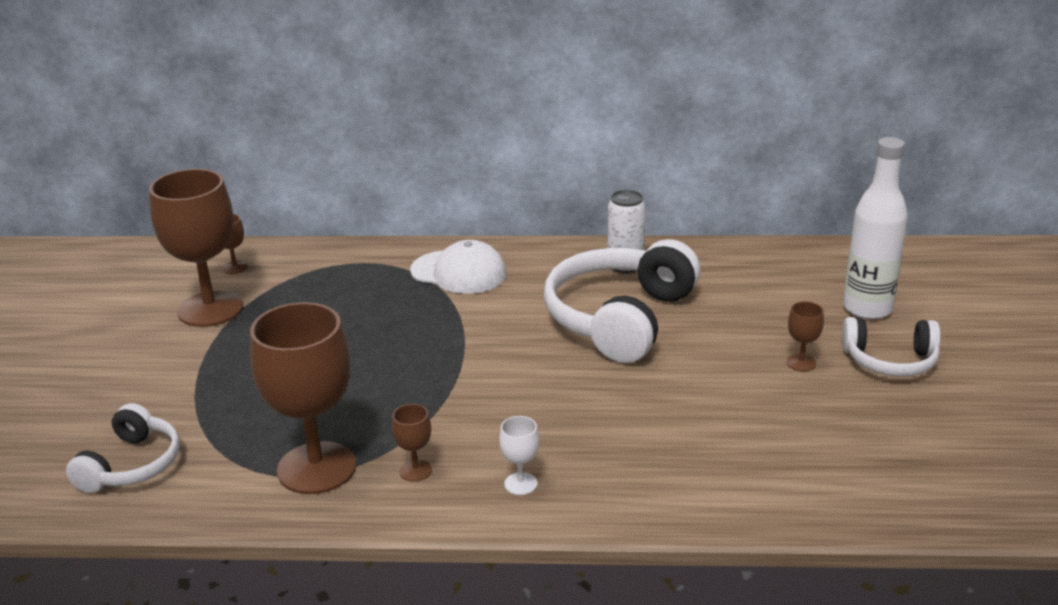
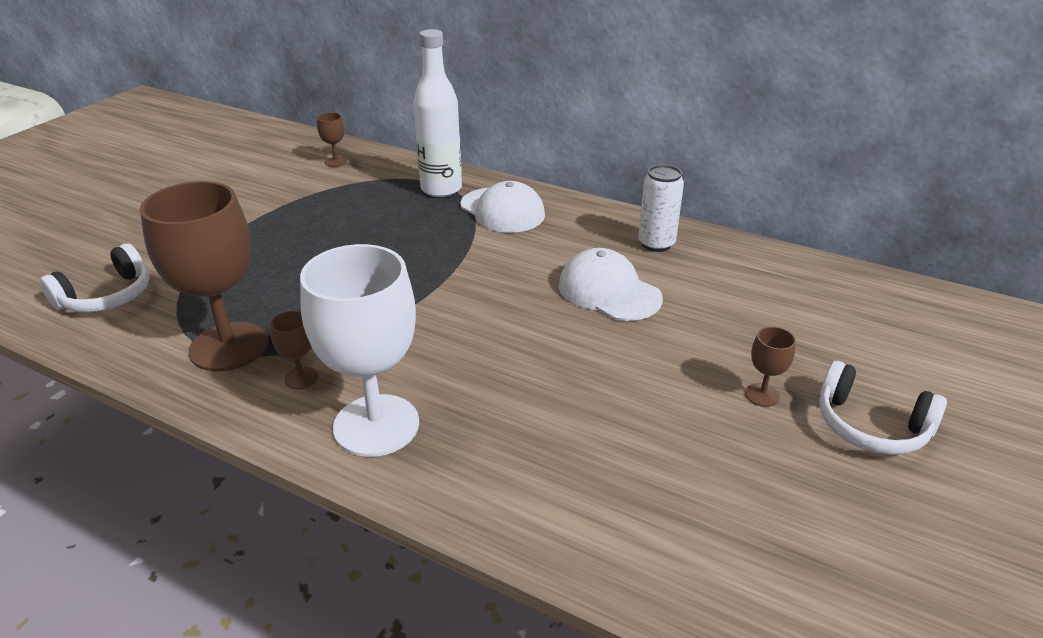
camera: 25 degrees right, 5 degrees up
brown goblet [149,169,243,327] -> none
white goblet [499,416,539,495] -> white goblet [300,244,419,457], size x2.42
white headphones [544,239,700,363] -> white cap [559,248,663,321]
white bottle [843,137,908,319] -> white bottle moved to [413,29,462,197]

